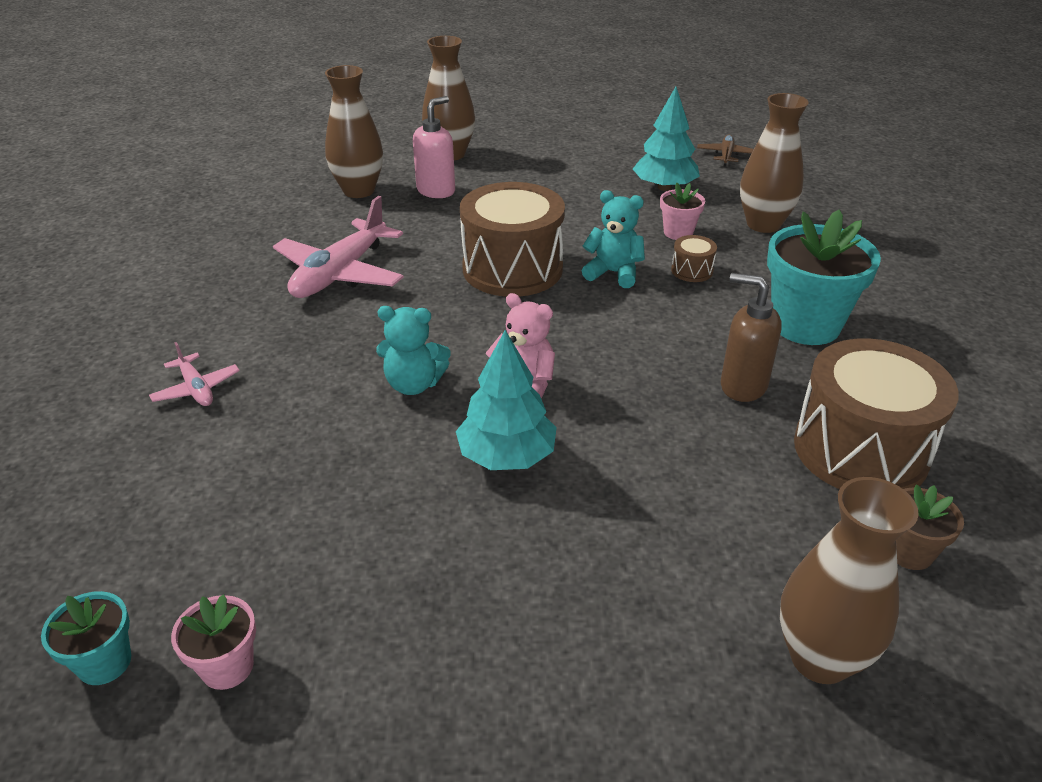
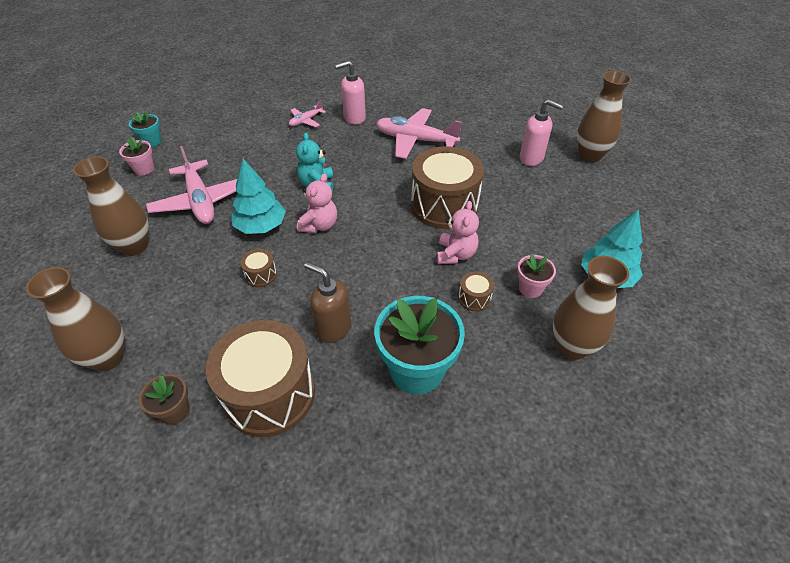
camera: 80 degrees right, 10 degrees up
brown vase [325,65,383,198] -> brown vase moved to [73,156,149,256]
turquoise teddy bear [582,190,645,288] -> pink teddy bear [437,201,479,264]
brown plane [697,134,754,166] -> none
brown soap dispenser [721,273,782,402] -> brown soap dispenser turned 75 degrees counterclockwise [304,262,351,343]
none -> pink plane [146,146,237,224]
none -> brown drum [240,249,277,287]
none -> pink soap dispenser [335,60,366,125]

